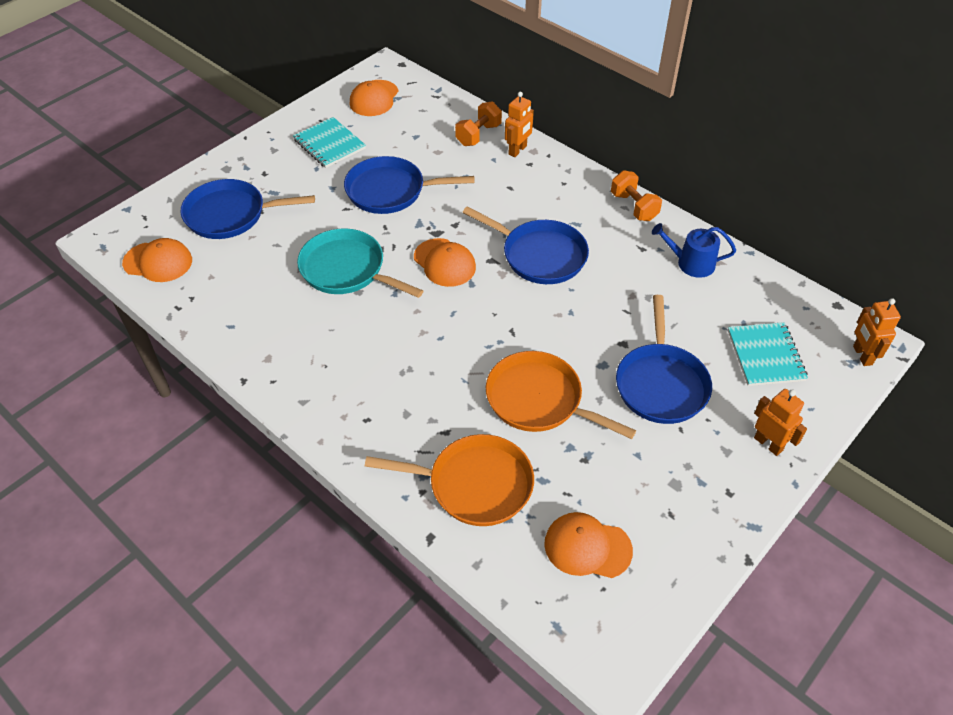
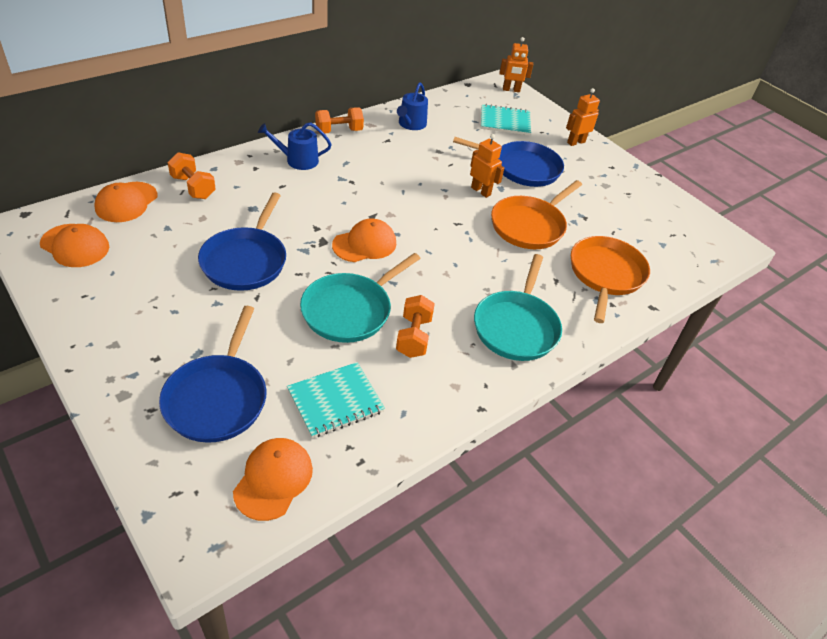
camera: 85 degrees left, 5 degrees down
turquoise notebook [293,117,366,168] -> turquoise notebook moved to [287,362,385,438]
blue pan [462,206,589,284] -> none
orange robot [505,92,534,157] -> orange robot moved to [470,134,504,198]
orange cap [544,512,633,578] -> orange cap moved to [94,182,158,222]
none -> blue watering can [258,123,332,170]
none -> orange dumbbell [396,295,435,358]
none -> turquoise pan [474,254,562,361]

